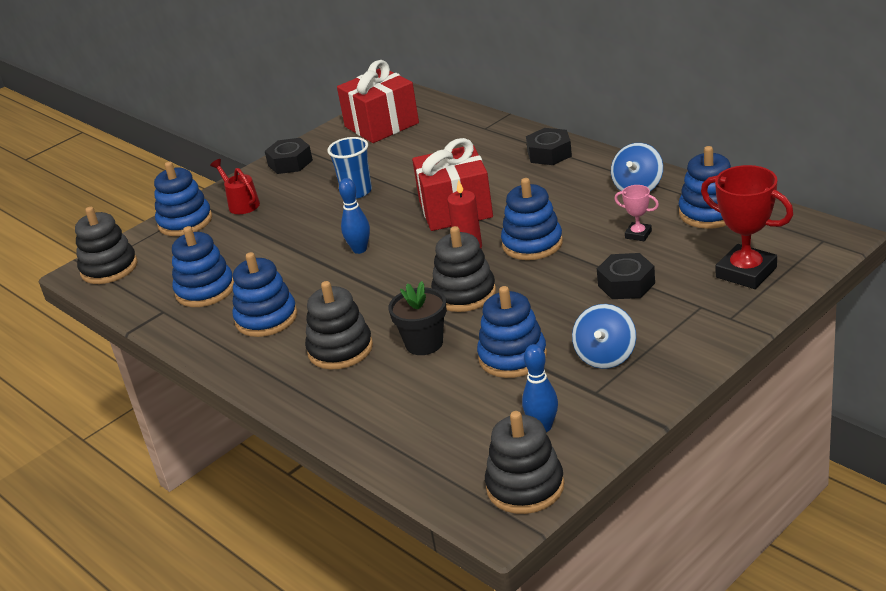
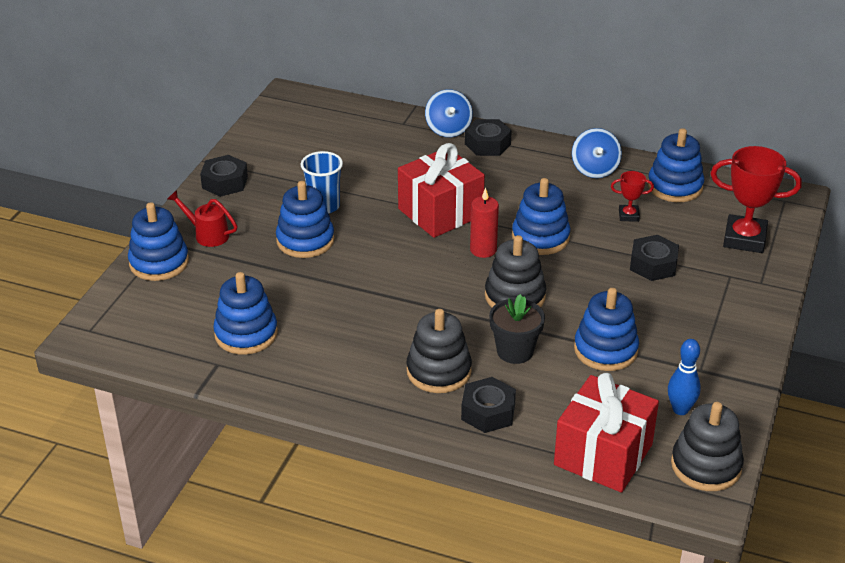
camera: 30 degrees left, 5 degrees up
black stacking toy [75,207,138,284] -> none
blue stacking toy [232,252,297,337] -> blue stacking toy moved to [276,181,334,258]
red gift [337,60,419,143] -> red gift moved to [554,373,659,493]
blue bowling pin [339,178,370,254] -> none
blue spinning top [572,304,636,369] -> blue spinning top moved to [425,89,473,137]
pink trophy [614,185,659,241] -> red trophy [611,171,654,222]
none -> black nut [461,377,516,433]

